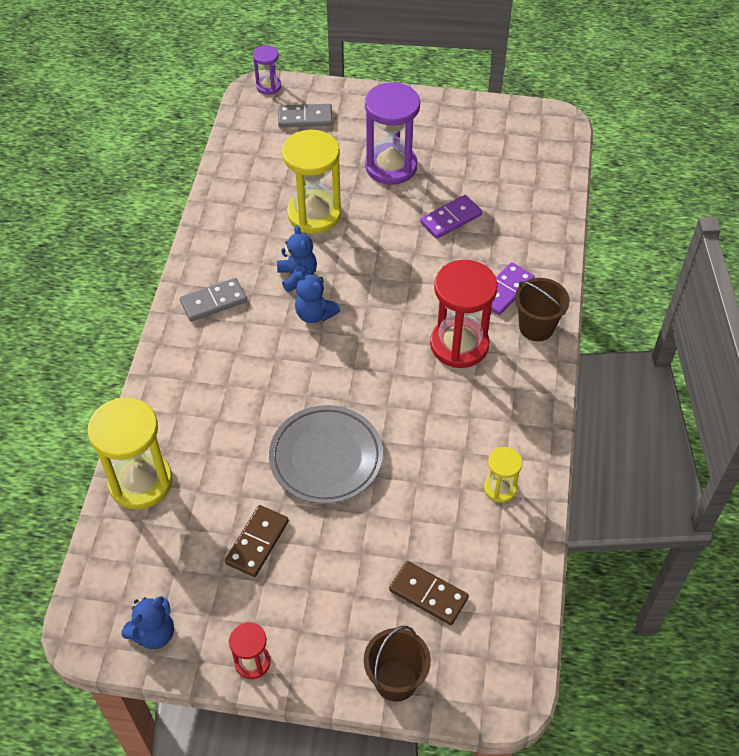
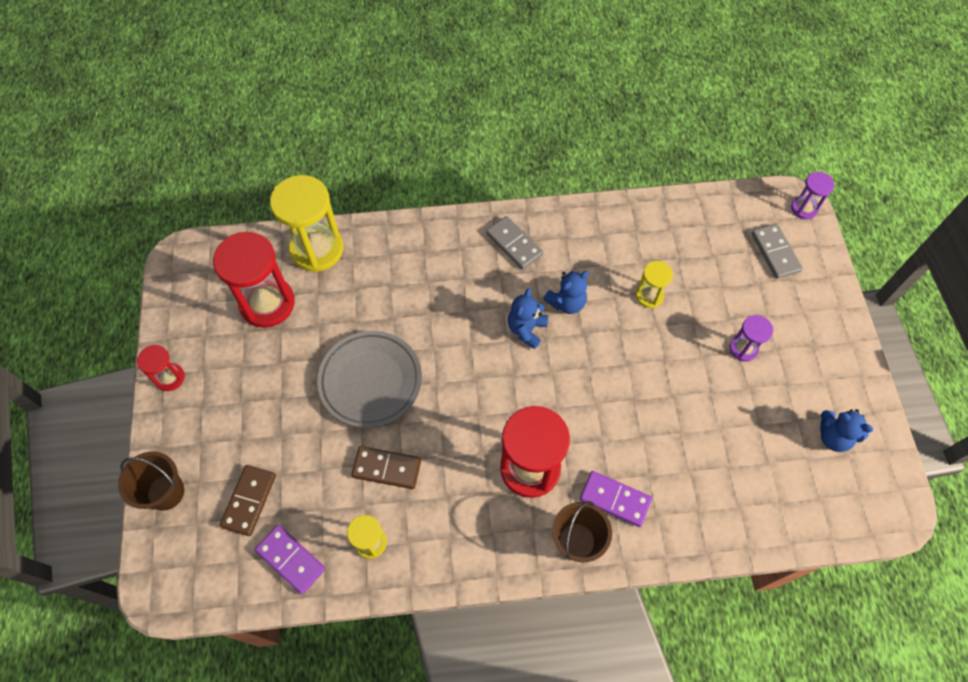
camera: 75 degrees right, 10 degrees up
blue teddy bear [121,596,174,649] -> blue teddy bear moved to [820,409,873,452]
brown domino [225,505,289,577] -> brown domino moved to [351,446,421,489]
yellow hourglass [282,130,341,234] -> yellow hourglass [636,261,673,308], size x0.51
purple hourglass [365,82,420,185] -> purple hourglass [730,315,773,362], size x0.51
purple domino [420,195,482,239] -> purple domino moved to [255,525,326,594]
none -> red hourglass [213,232,295,328]

